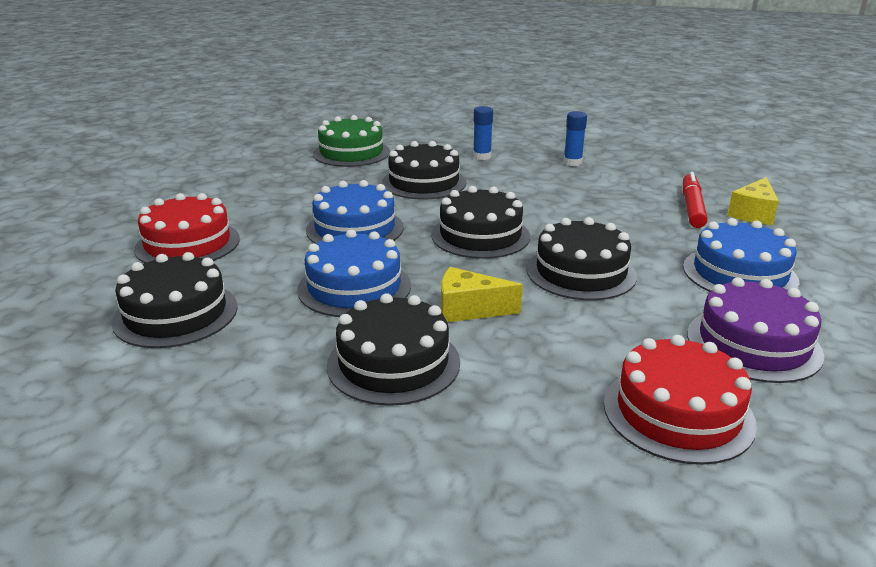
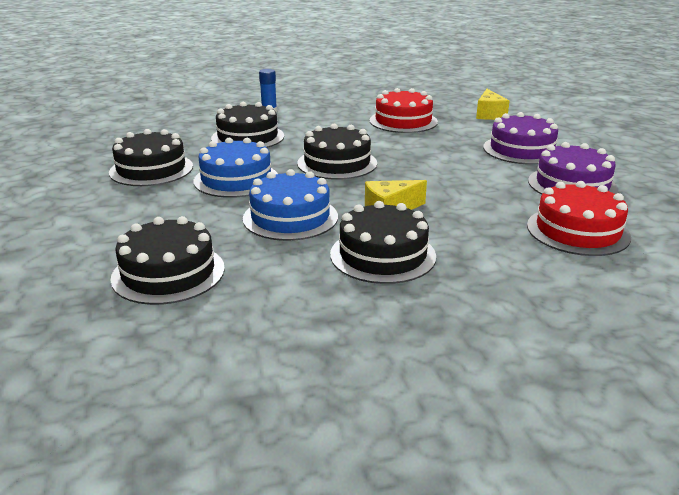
camera: 30 degrees left, 0 degrees up
red cake [134,193,240,263] -> red cake moved to [369,88,438,133]
green cake [313,115,390,167] -> none
black cake [527,217,637,300] -> black cake moved to [109,129,193,186]
blue glue stick [563,111,587,166] -> none
red marker [683,172,708,228] -> none
blue cake [683,218,800,292] -> purple cake [483,112,558,165]

